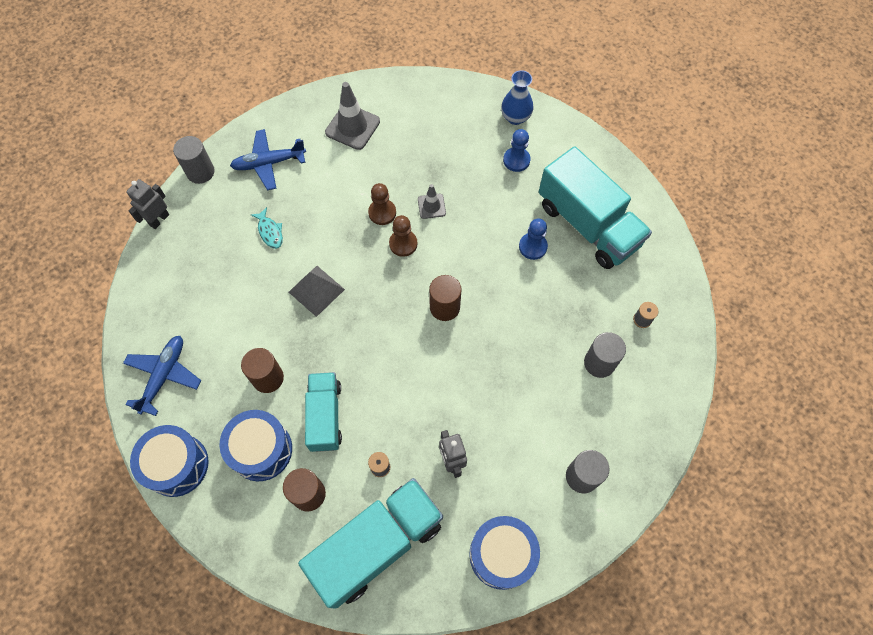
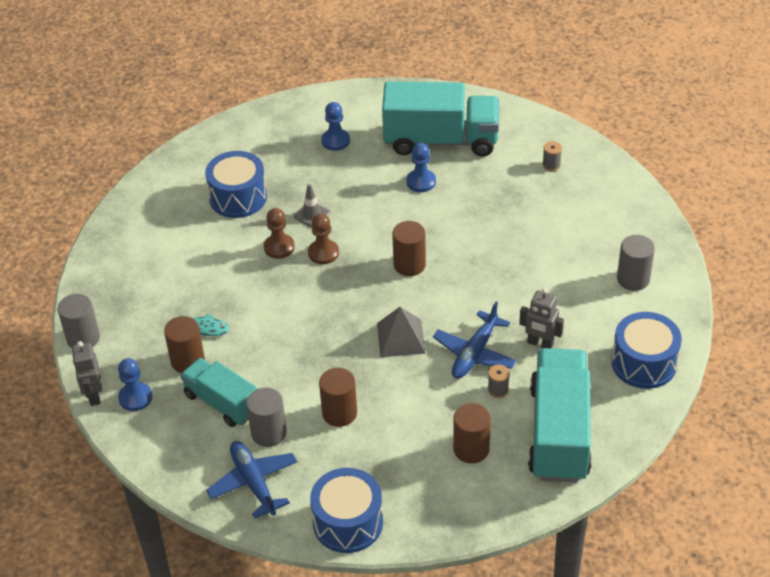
camera: 45 degrees left, 20 degrees down
blue drum [219,410,292,481] -> blue drum moved to [205,151,267,218]
blue plane [230,129,306,191] -> blue plane moved to [433,302,517,379]
grey pyramid [289,266,345,317] -> grey pyramid moved to [377,307,426,357]
turquoise truck [305,372,342,452] -> turquoise truck moved to [180,358,257,427]
grey traffic cone [325,82,380,150] -> none
blue vase [501,70,533,125] -> none
grey cylinder [584,332,626,378] -> grey cylinder moved to [246,387,287,447]
none -> blue pawn [118,358,152,411]
none -> brown cylinder [164,316,205,373]

